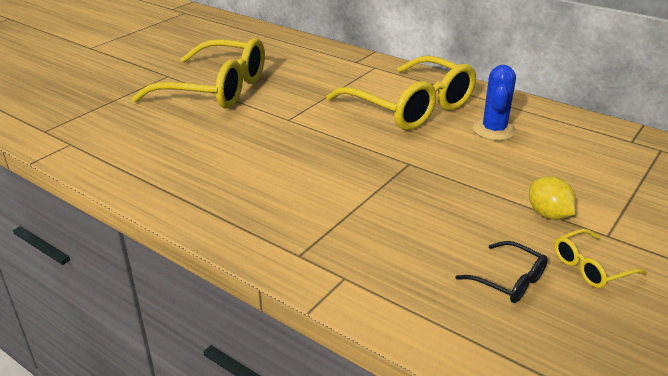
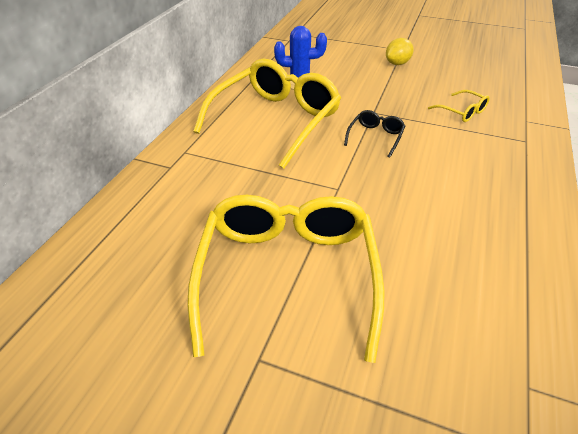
camera: 105 degrees left, 10 degrees up
black glasses [456,241,548,303] -> black glasses moved to [344,110,405,158]
yellow glasses [554,229,647,288] -> yellow glasses moved to [428,90,490,122]

